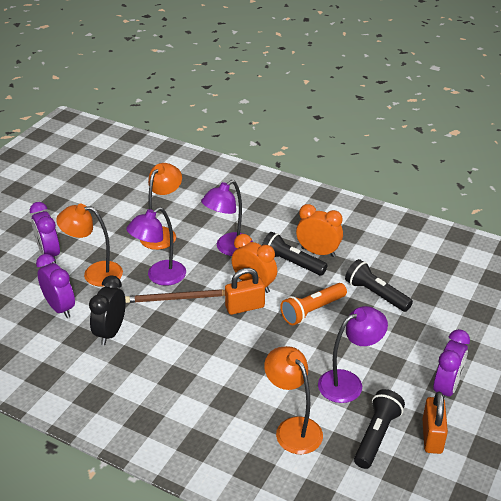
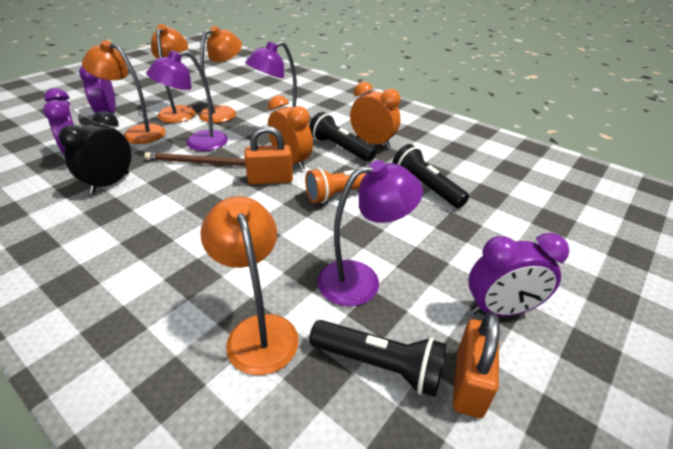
camera: 10 degrees right, 0 degrees up
black flashlight [354,389,405,469] -> black flashlight turned 75 degrees clockwise [309,320,447,397]
purple clock [433,329,470,398] -> purple clock turned 45 degrees clockwise [468,233,569,317]
none -> orange lamp [151,24,196,123]

